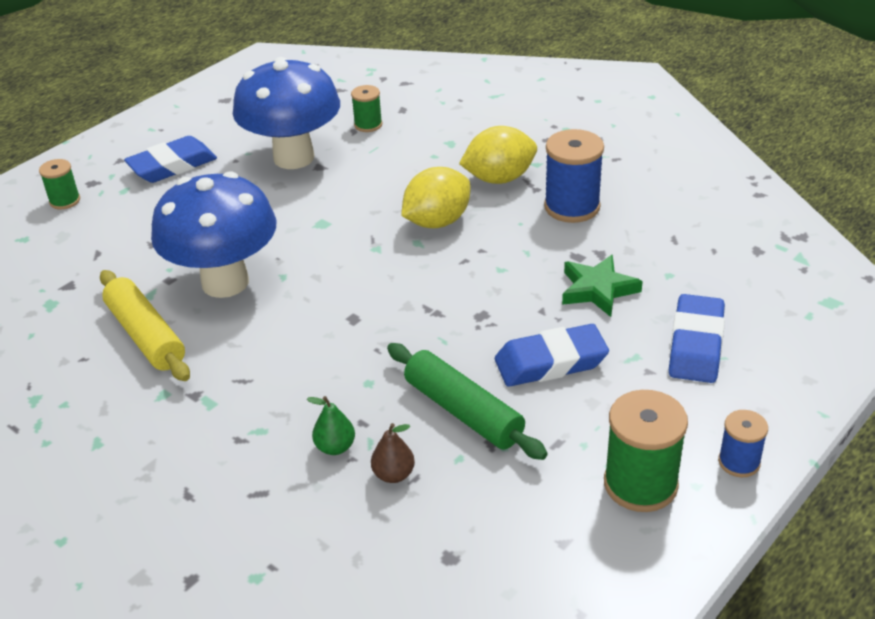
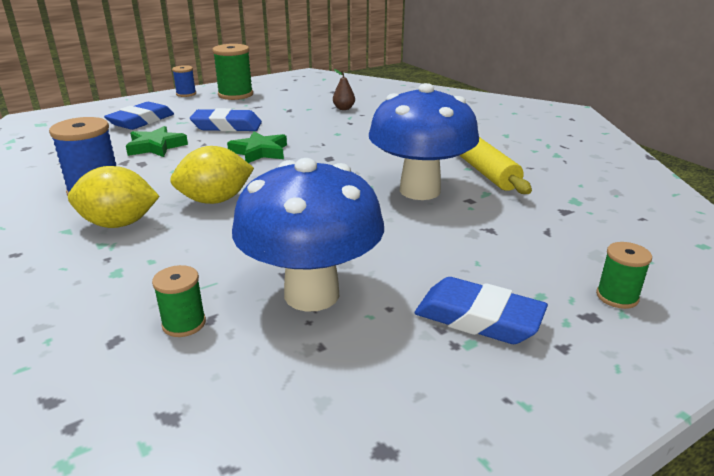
camera: 165 degrees left, 10 degrees down
blue eraser [124,136,217,183] -> blue eraser turned 45 degrees clockwise [415,277,548,344]
green pear [307,396,355,455] -> none
green rolling pin [387,343,548,460] -> none
none -> green star [227,131,287,163]

